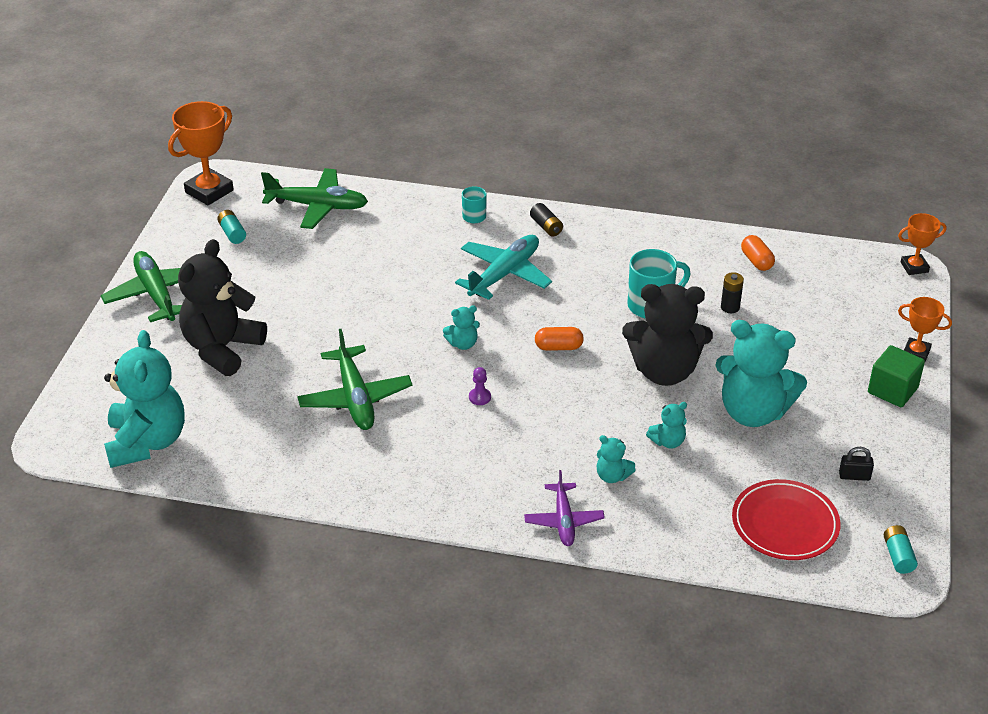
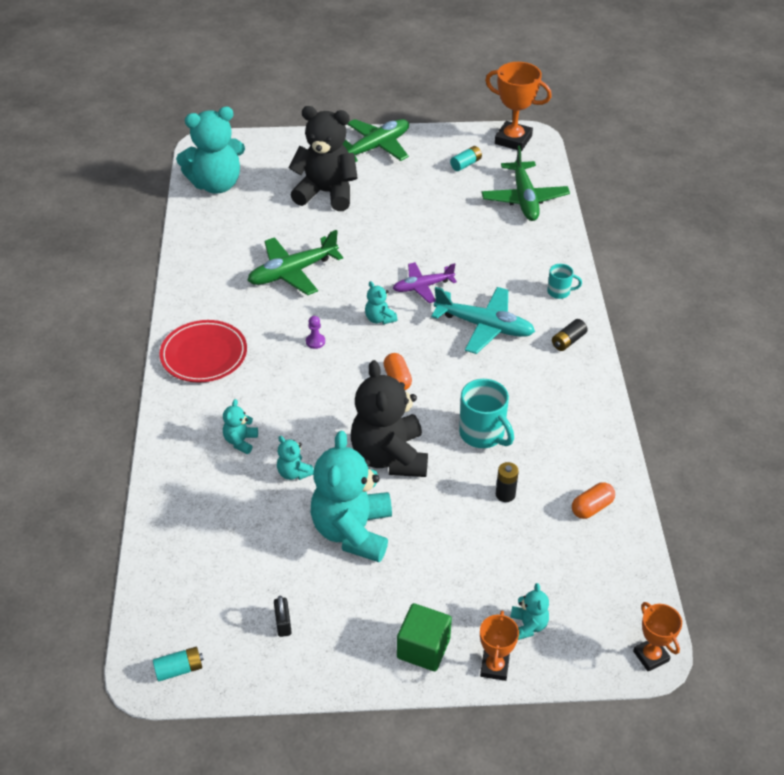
camera: 75 degrees right, 5 degrees up
purple plane [524,470,605,546] -> purple plane moved to [393,262,457,303]
red plate [732,479,841,560] -> red plate moved to [159,320,247,382]
none -> turquoise teddy bear [510,583,549,640]

